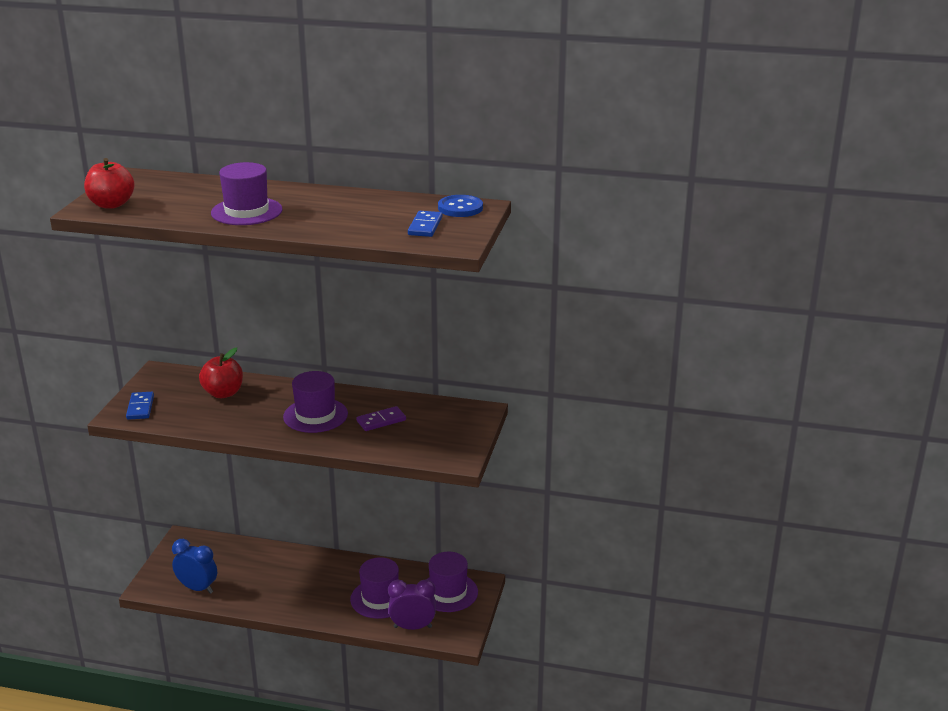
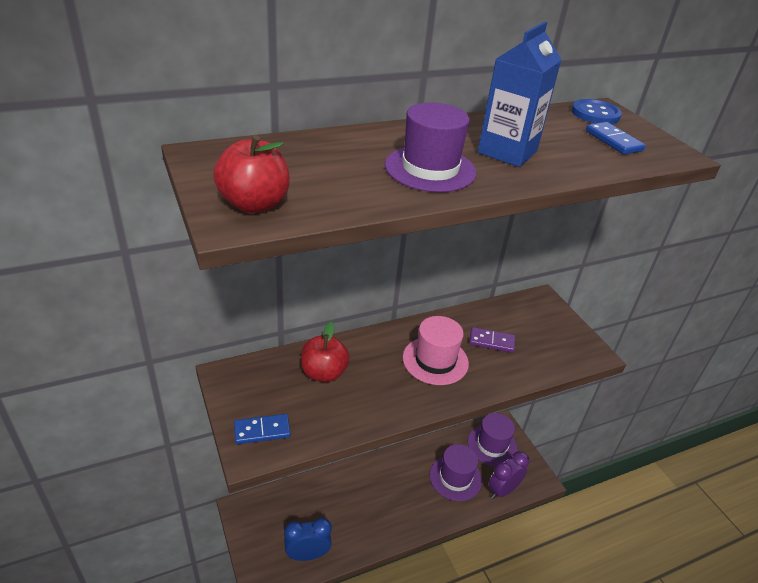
camera: 40 degrees left, 10 degrees up
blue domino [126,392,154,420] -> blue domino turned 60 degrees counterclockwise [234,414,291,444]
purple hat [283,371,348,433] -> pink hat [403,316,469,385]
purple domino [357,406,406,431] -> purple domino turned 75 degrees clockwise [469,327,515,353]
none -> blue carton [478,21,562,167]

